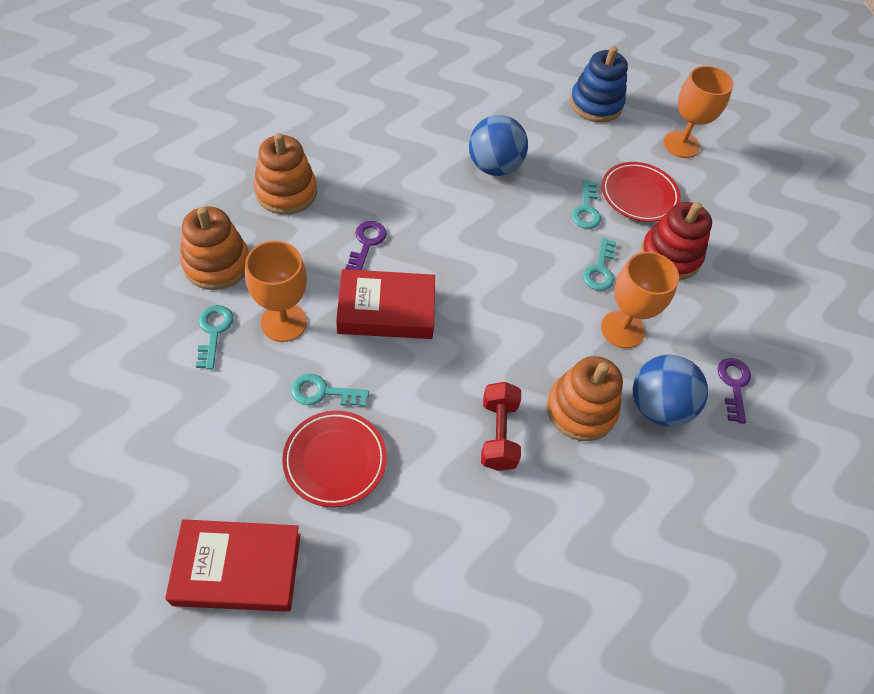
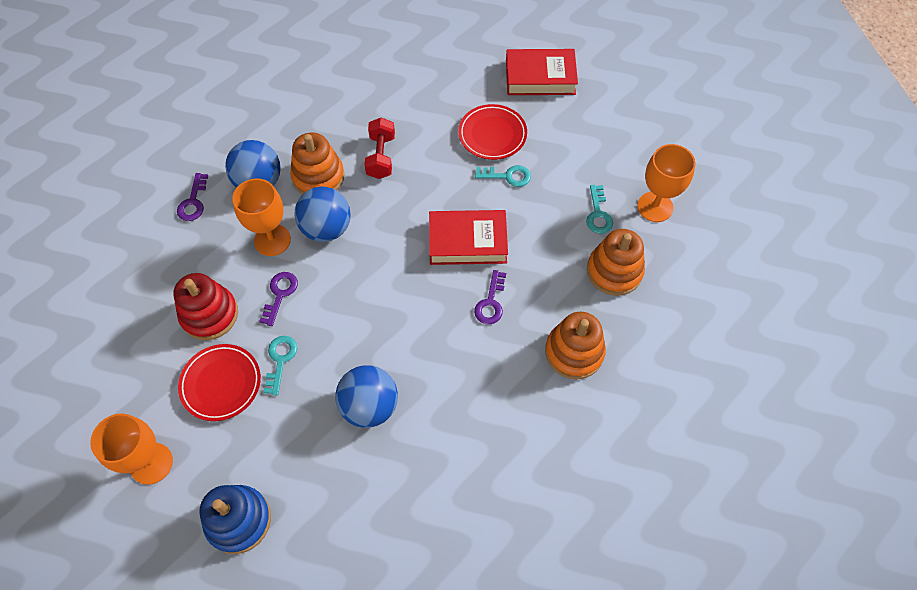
camera: 175 degrees left, 5 degrees up
orange goblet [245,241,307,342] -> orange goblet moved to [637,144,695,222]
turquoise key [583,238,616,291] -> purple key [259,272,298,326]
none -> blue ball [295,186,351,242]

